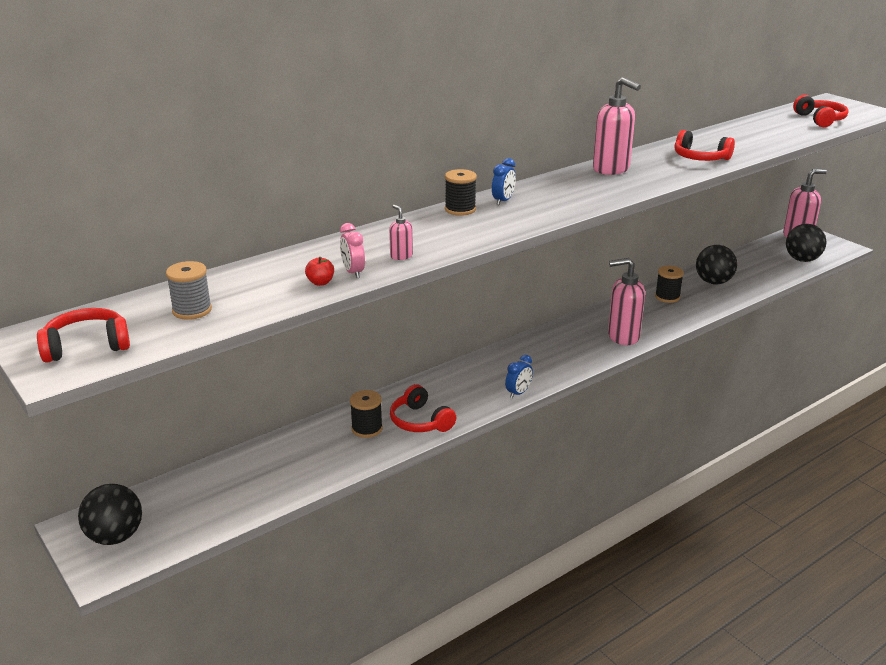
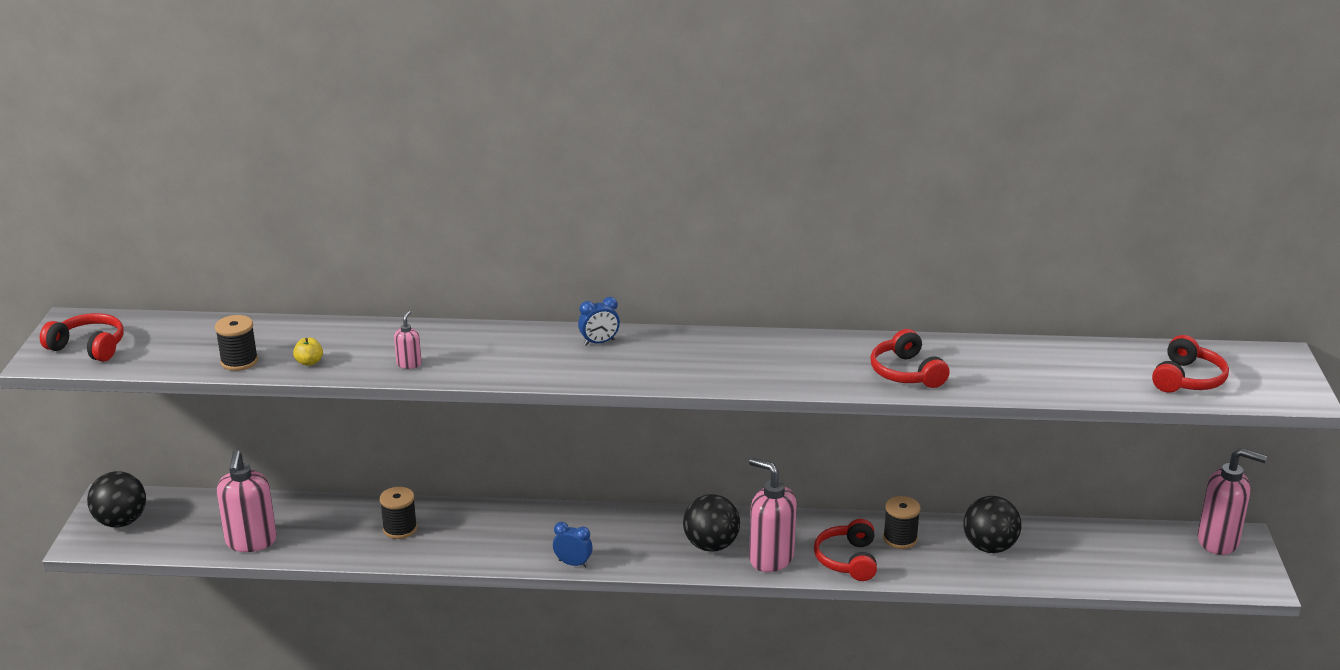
camera: 40 degrees right, 0 degrees up
grey spool [166,261,212,320] -> none
red apple [305,257,334,286] -> yellow apple [293,338,323,366]
pink clock [340,223,365,278] -> none
red headphones [390,384,456,432] -> red headphones moved to [814,519,877,581]
black spool [445,169,477,216] -> black spool moved to [215,315,258,371]
blue clock [505,355,533,398] -> blue clock turned 150 degrees counterclockwise [553,522,593,567]
pink soap dispenser [593,77,641,175] -> pink soap dispenser moved to [217,450,277,552]
black ball [786,224,826,262] -> black ball moved to [683,494,740,552]

